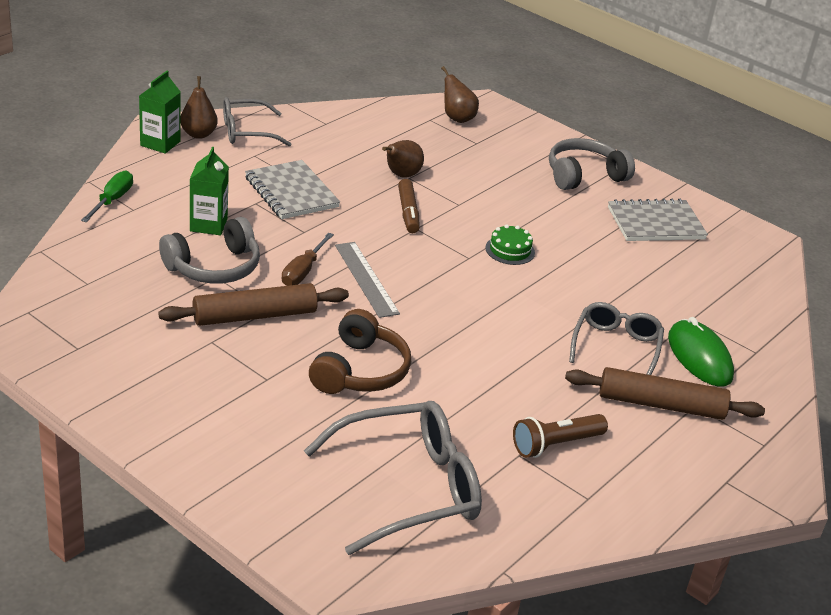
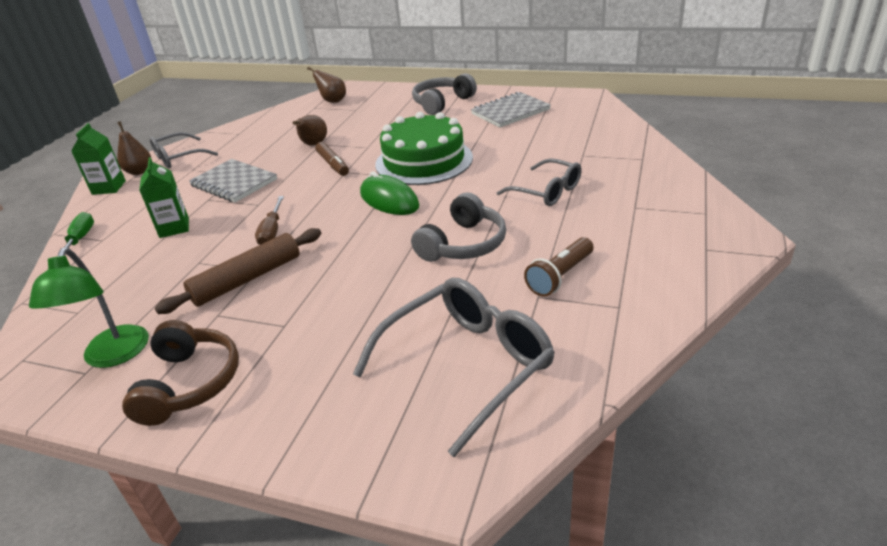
camera: 15 degrees left, 0 degrees up
grey headphones [159,217,260,284] -> grey headphones moved to [411,192,506,262]
brown headphones [309,309,411,394] -> brown headphones moved to [122,320,239,426]
grey ruler [335,242,400,318] -> none
green cake [485,224,535,265] -> green cake [375,112,473,185], size x2.42
brown rolling pin [565,367,765,420] -> none
grey glasses [569,302,664,375] -> grey glasses turned 135 degrees clockwise [497,158,582,206]
green mouse [668,317,734,387] -> green mouse moved to [360,172,419,215]
none -> green lamp [29,248,149,368]

